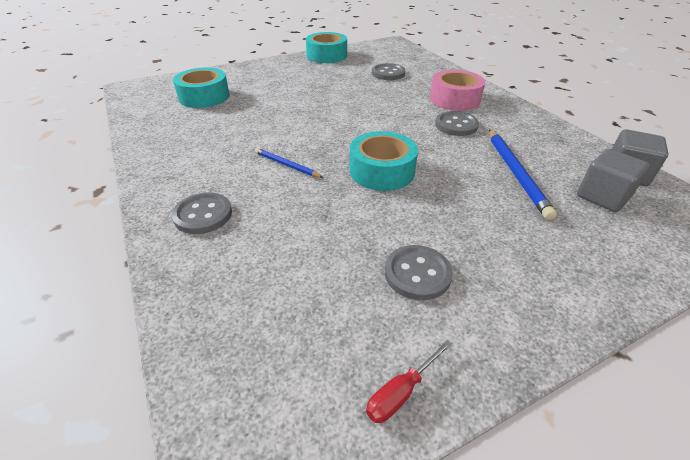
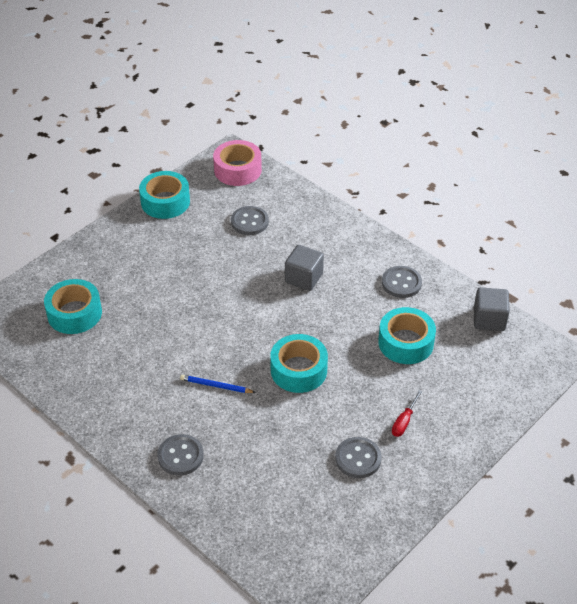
camera: 20 degrees left, 5 degrees up
red screwdriver [366,340,453,423] -> red screwdriver moved to [392,390,423,437]
pink tape [430,70,485,111] -> pink tape moved to [213,140,262,186]
grey button [435,111,479,136] -> grey button moved to [382,266,422,298]
blue pencil [489,130,557,220] -> turquoise tape [378,307,436,364]
grey cube [577,149,650,212] -> grey cube moved to [285,245,324,291]

